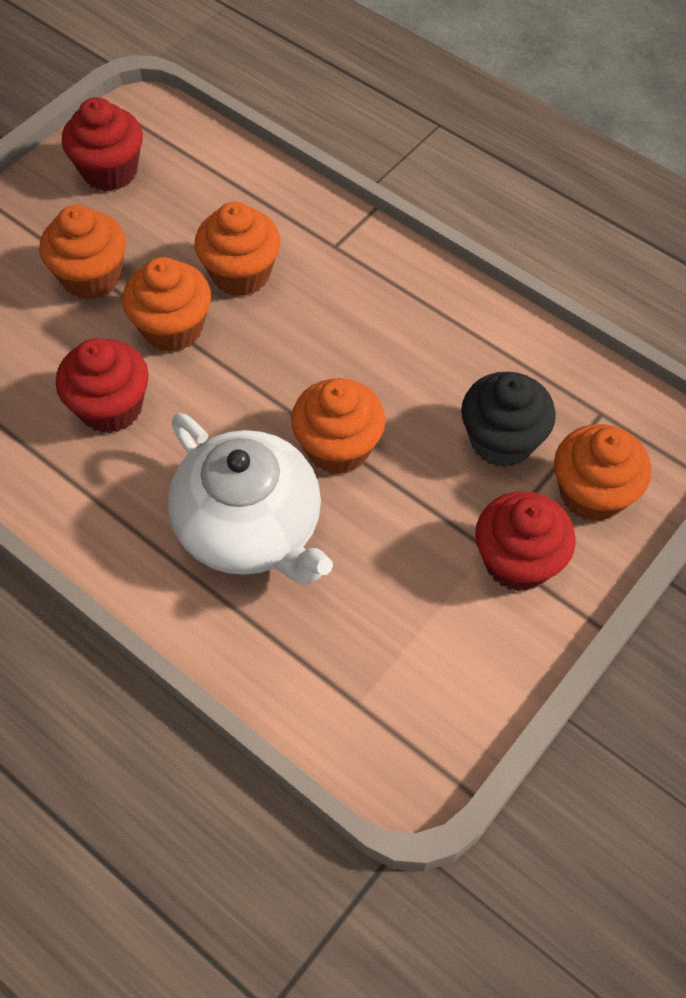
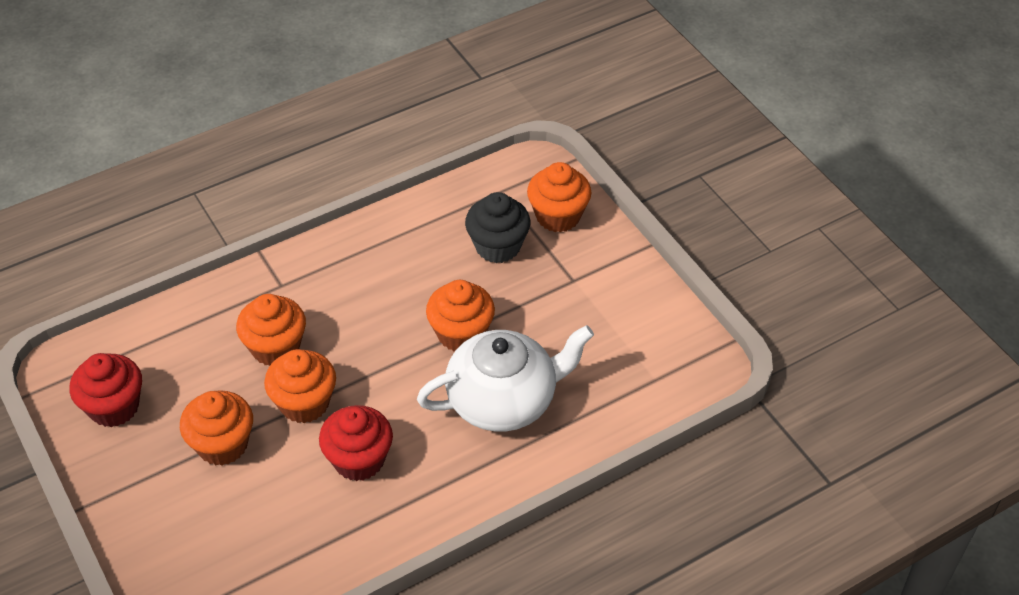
camera: 70 degrees left, 10 degrees down
red cupcake [475,491,576,591] -> none

